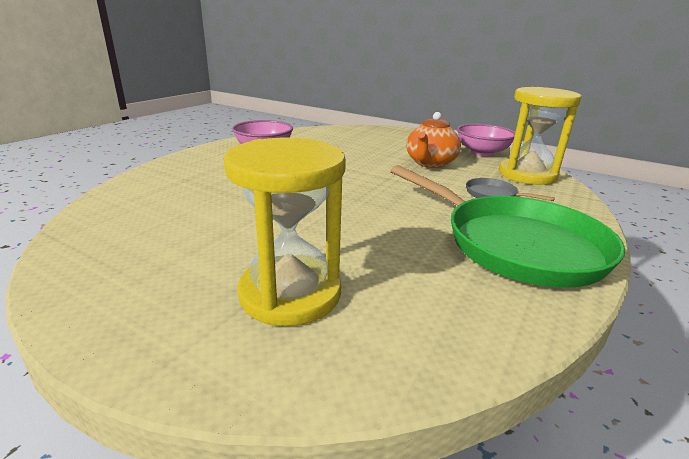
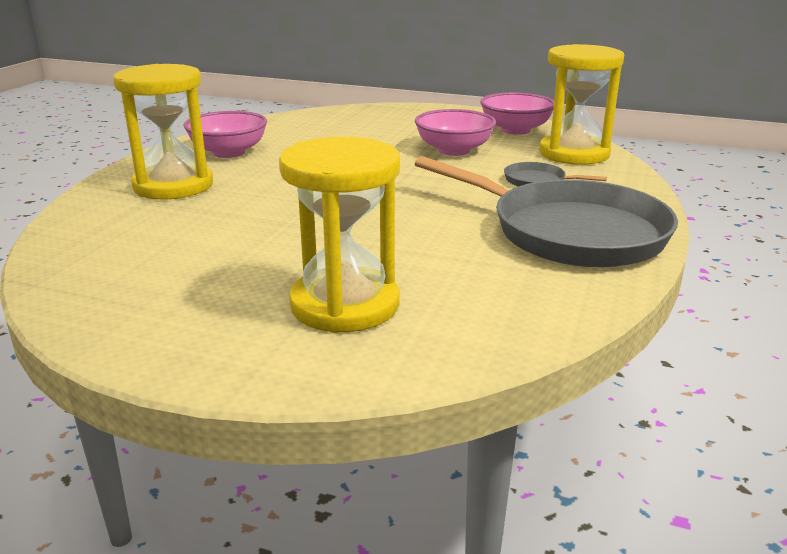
camera: 10 degrees left, 0 degrees up
green pan [390,165,625,288] -> grey pan [414,156,678,267]
orange teapot [407,112,461,168] -> pink bowl [415,109,496,156]
none -> yellow hourglass [113,64,213,200]

